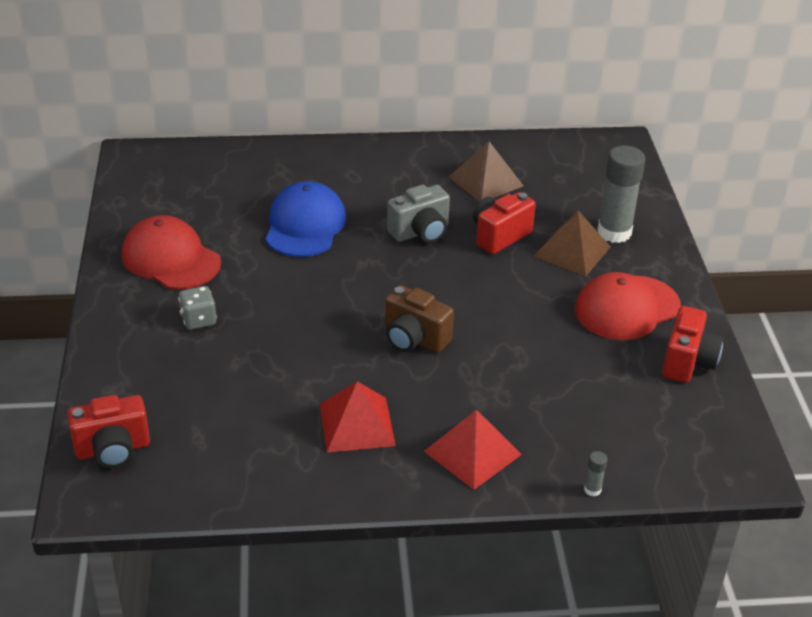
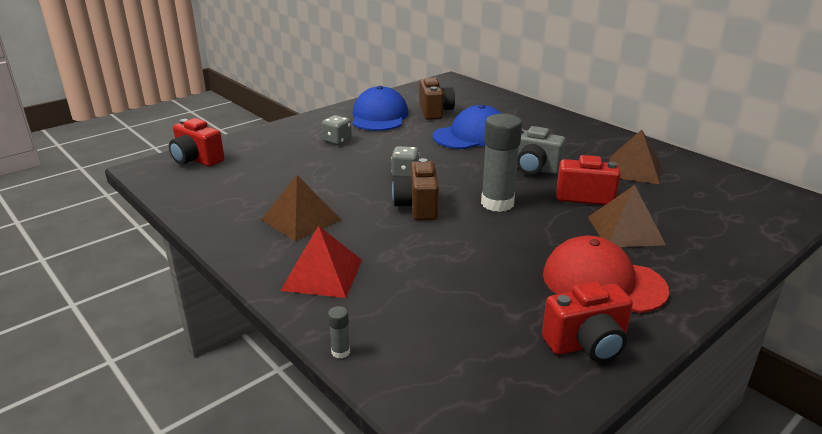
camera: 55 degrees right, 10 degrees down
red cap [122,215,221,290] -> blue cap [352,86,408,131]
red pyramid [320,381,396,453] -> brown pyramid [261,175,342,241]
grey glue stick [597,145,645,243] -> grey glue stick moved to [481,114,522,212]
none -> grey dice [391,146,420,177]
none -> brown camera [419,78,455,120]

